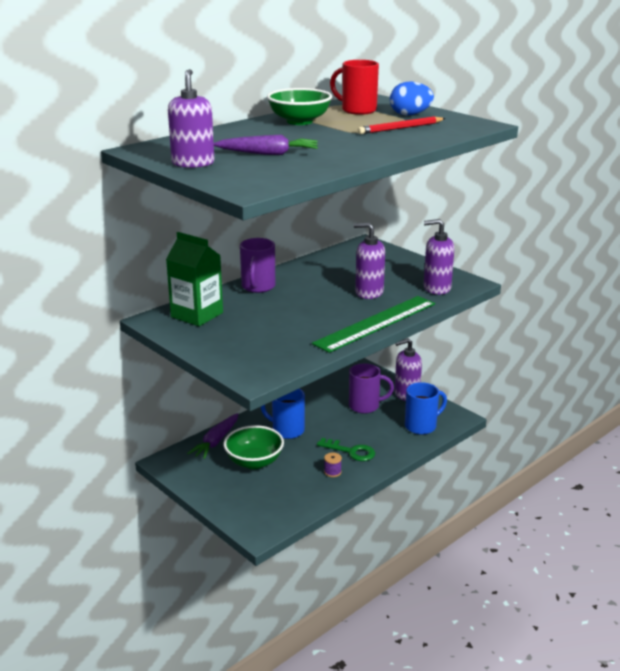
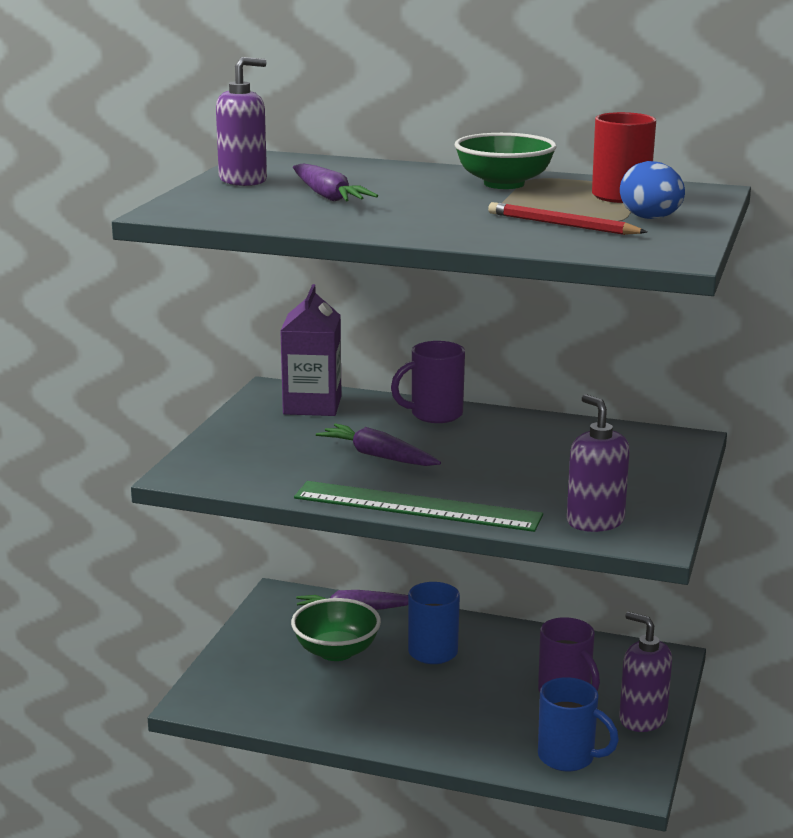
camera: 60 degrees right, 5 degrees down
green carton [166,232,223,326] -> purple carton [280,284,342,416]
green key [317,438,375,461] -> none
purple spool [324,452,342,477] -> none
purple soap dispenser [354,222,385,299] -> none
none -> purple carrot [316,423,441,466]

